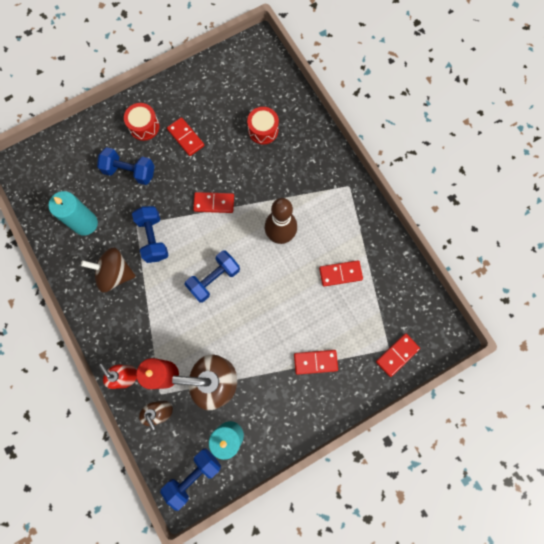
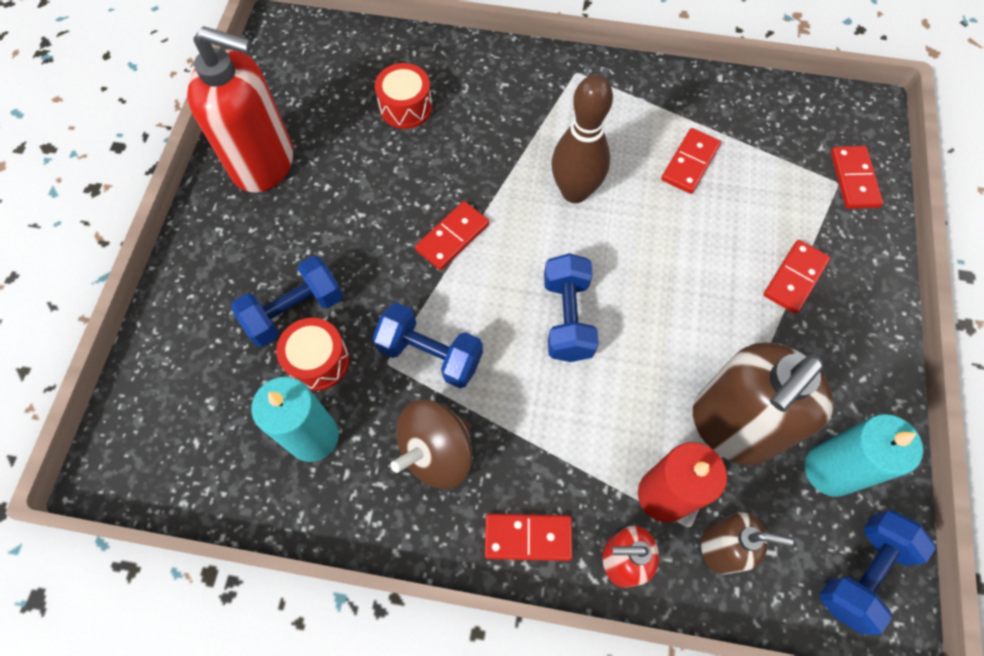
camera: 50 degrees left, 10 degrees down
red drum [124,103,159,141] -> red drum moved to [276,318,349,391]
blue dumbbell [160,448,221,511] -> blue dumbbell turned 45 degrees clockwise [820,510,936,635]
red domino [167,117,204,156] -> red domino moved to [485,514,572,561]
none -> red soap dispenser [187,26,293,193]

